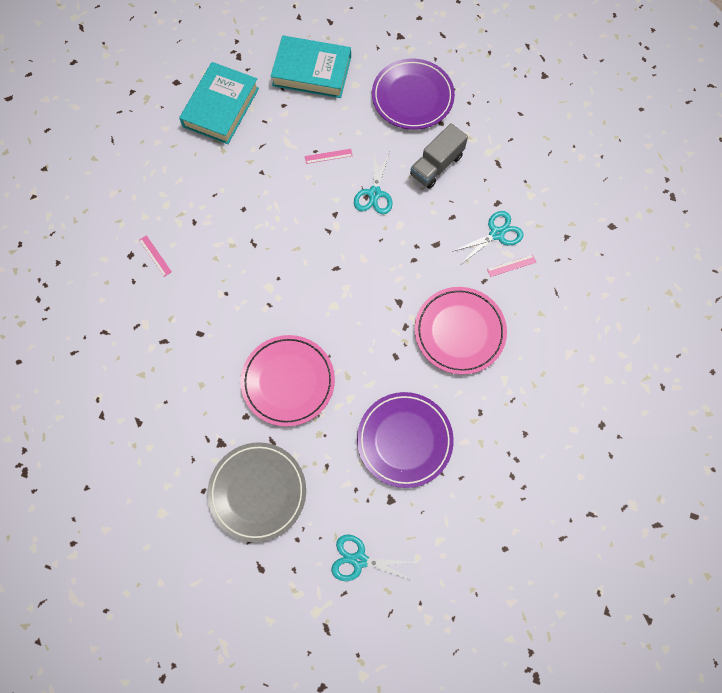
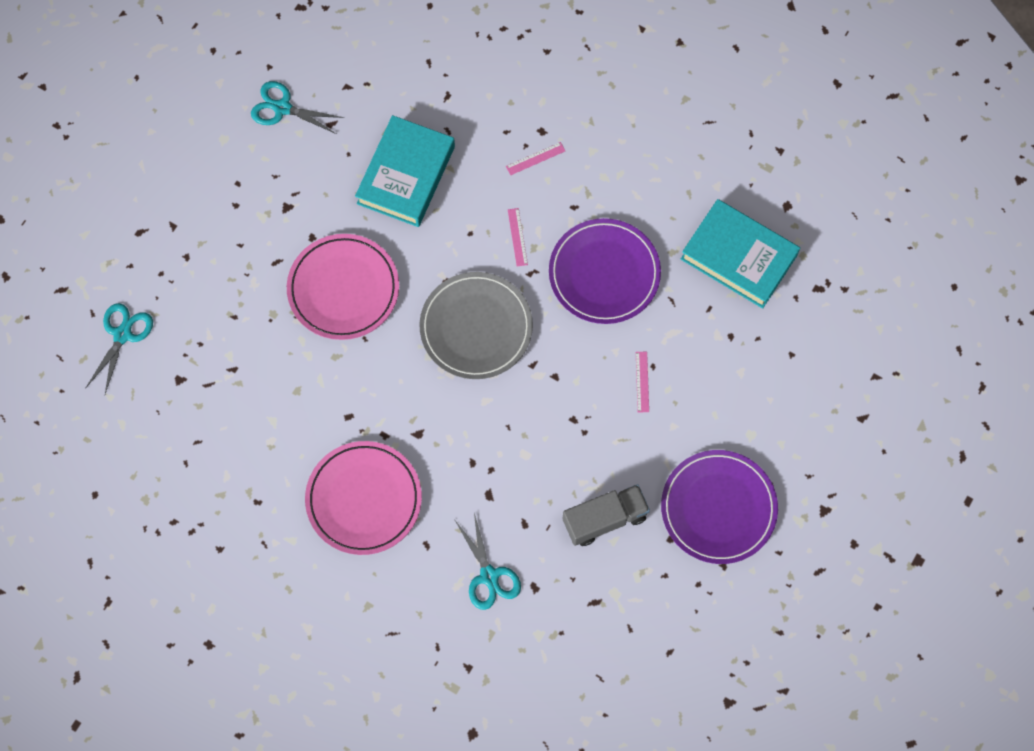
camera: 100 degrees right, 0 degrees up
grey plate [207,442,306,542] -> grey plate moved to [420,272,533,379]
turquoise book [271,36,351,98] -> turquoise book moved to [355,115,455,227]
turquoise scissors [354,151,393,214] -> turquoise scissors moved to [251,81,344,134]
purple plate [357,392,454,488] -> purple plate moved to [549,218,661,324]
grey truck [410,123,468,189] -> grey truck turned 105 degrees clockwise [563,484,650,546]
pink ruler [487,255,536,277] -> pink ruler moved to [508,208,528,267]

